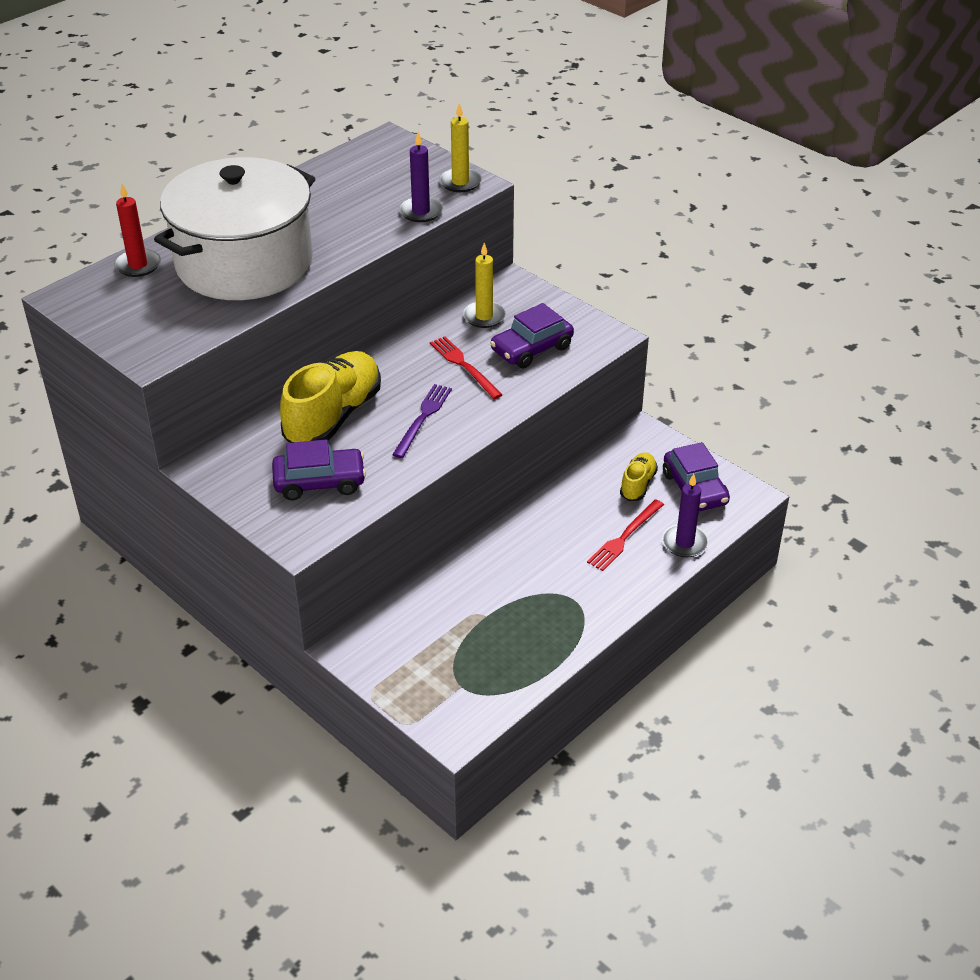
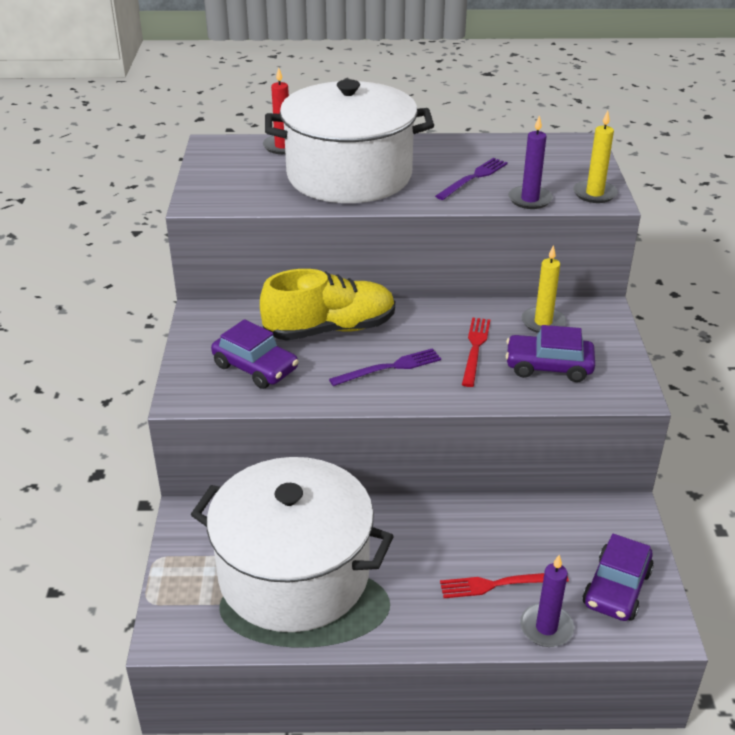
camera: 45 degrees right, 5 degrees down
yellow shoe [620,452,658,501] -> none
none -> white pot [191,457,394,632]
none -> purple fork [435,158,508,200]

